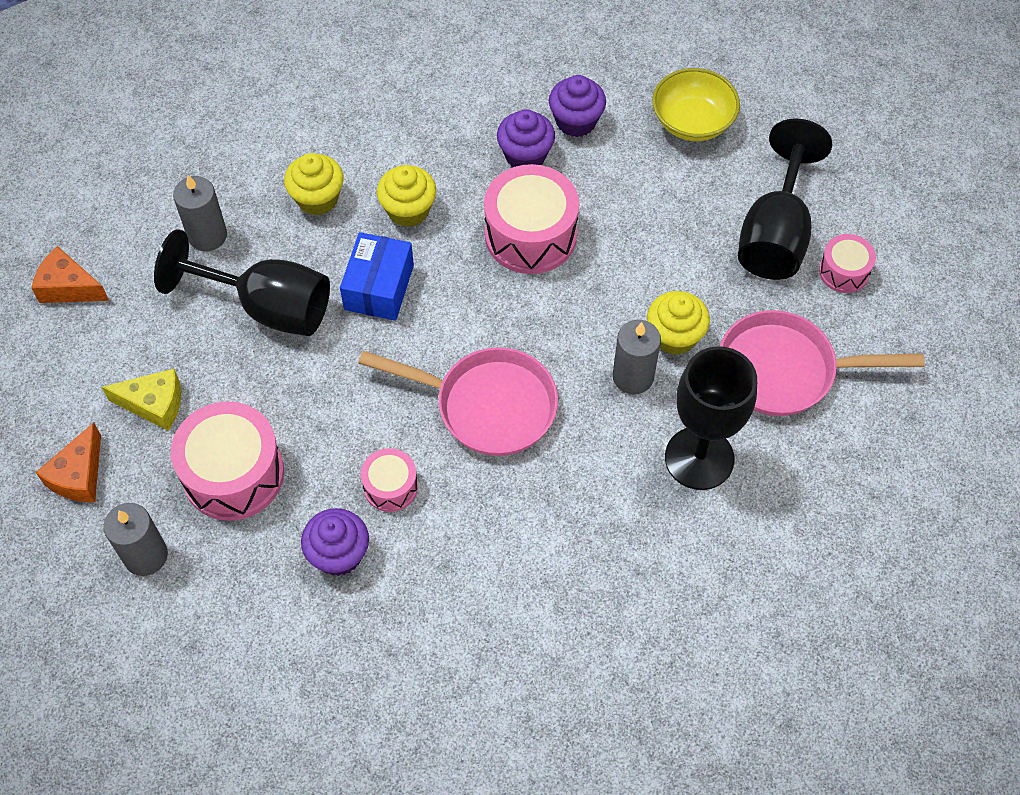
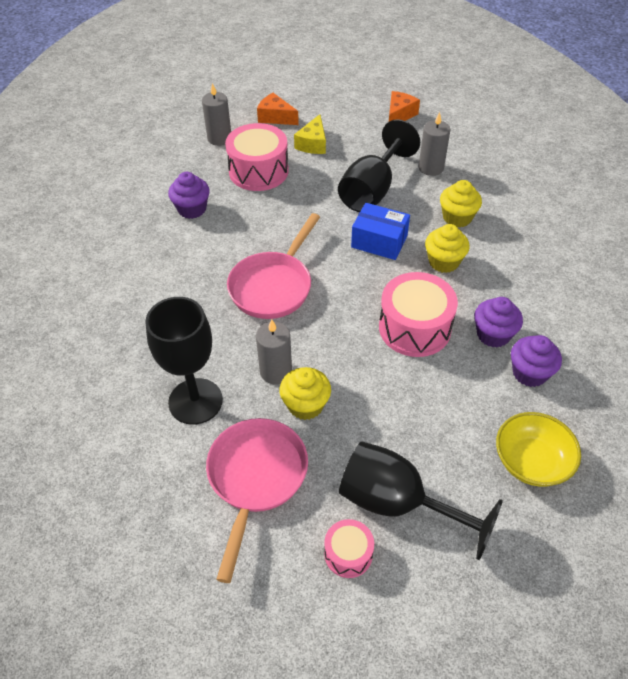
camera: 100 degrees right, 10 degrees down
pink drum [361,448,418,512] -> none

